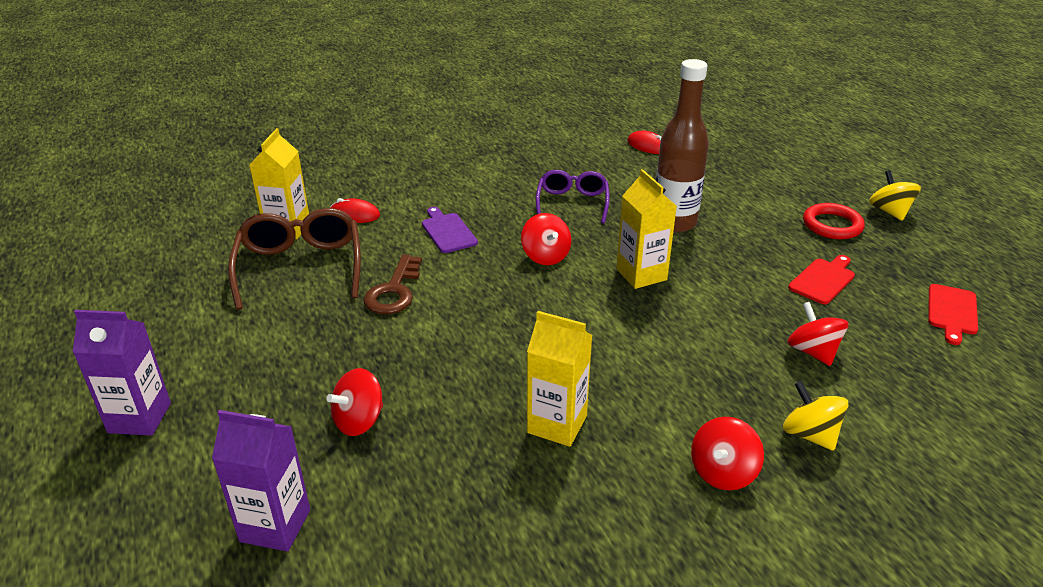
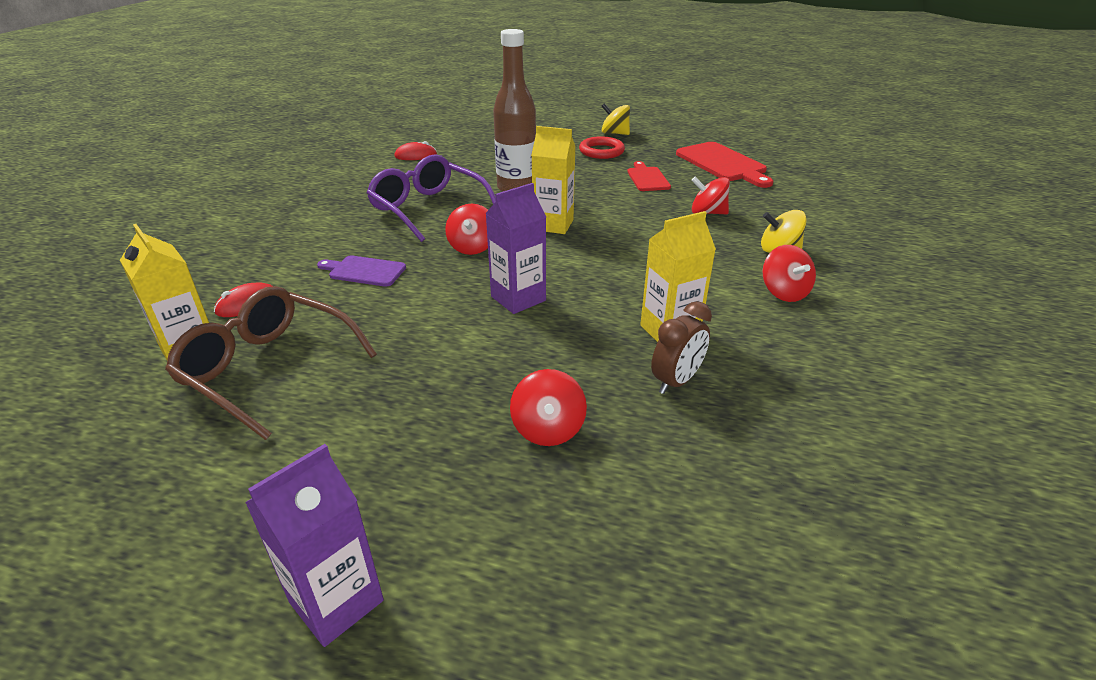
camera: 50 degrees left, 0 degrees up
purple carton [212,410,310,552] -> purple carton moved to [485,183,546,314]
brown key [363,254,422,314] -> none
red spinning top [521,213,571,265] -> red spinning top turned 75 degrees clockwise [445,204,488,255]
purple glasses [536,170,610,223] -> purple glasses [367,154,496,242], size x1.55
red cutting board [928,284,978,345] -> red cutting board [676,142,773,188], size x1.70
none -> brown clock [651,301,712,394]

